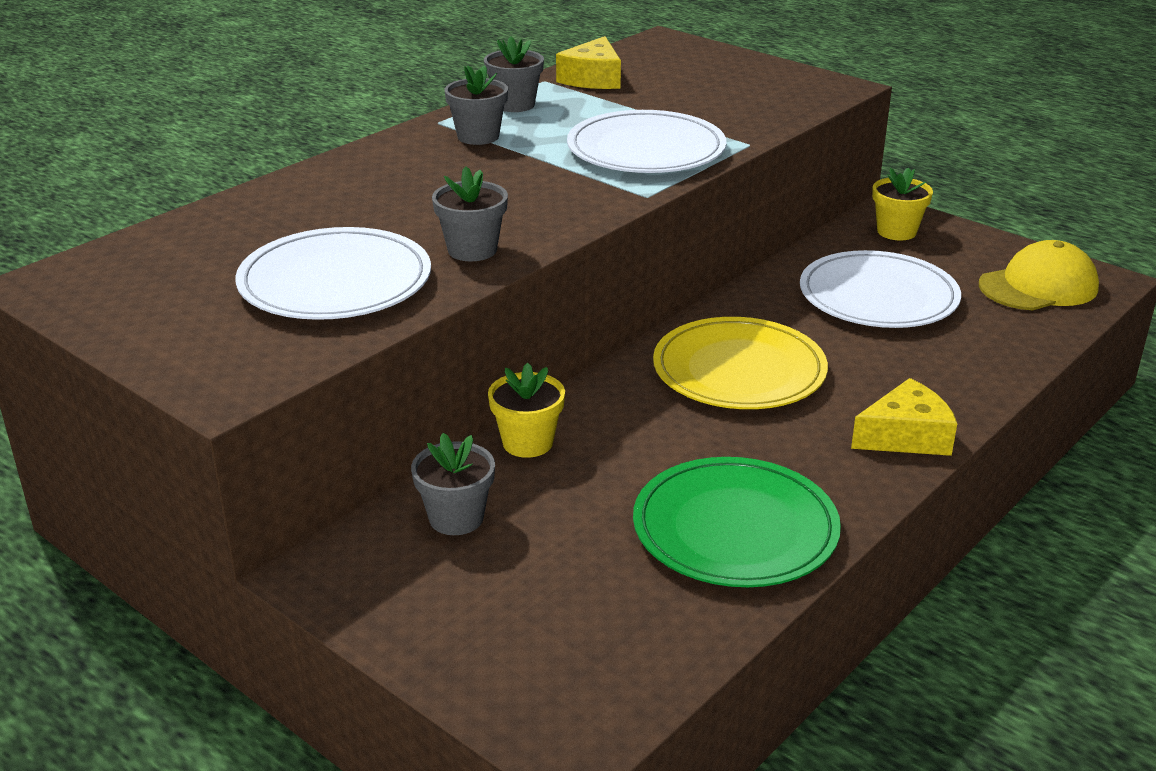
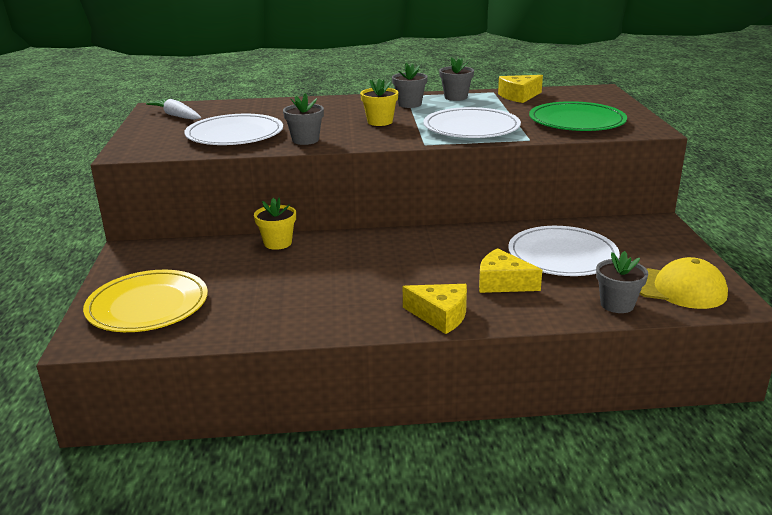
camera: 45 degrees right, 5 degrees down
grey flower pot [411,433,495,535] -> grey flower pot moved to [596,251,648,313]
green plate [633,457,841,587] -> green plate moved to [529,101,627,131]
yellow plate [653,317,828,409] -> yellow plate moved to [83,270,208,332]
yellow flower pot [872,167,933,240] -> yellow flower pot moved to [360,78,399,126]
none -> white carrot [146,99,201,120]
none -> yellow cheese [479,248,542,293]

